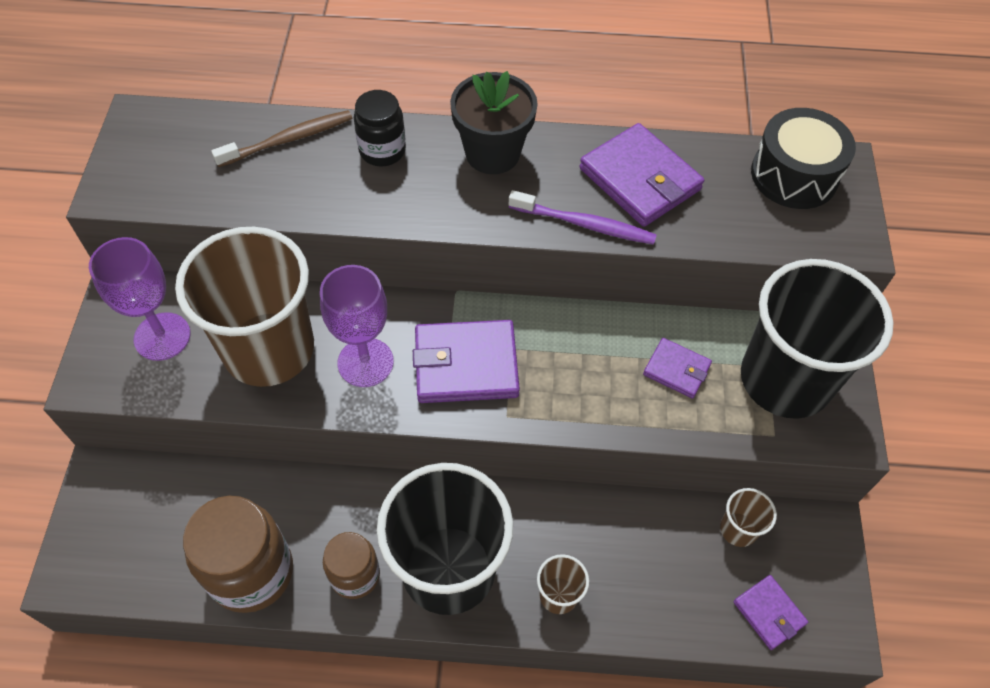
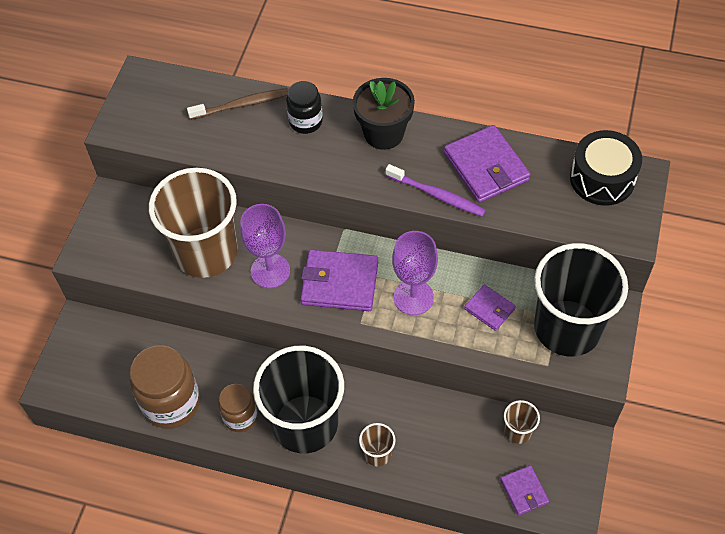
camera: 15 degrees right, 0 degrees up
purple goblet [89,237,190,361] -> purple goblet moved to [392,231,438,315]

